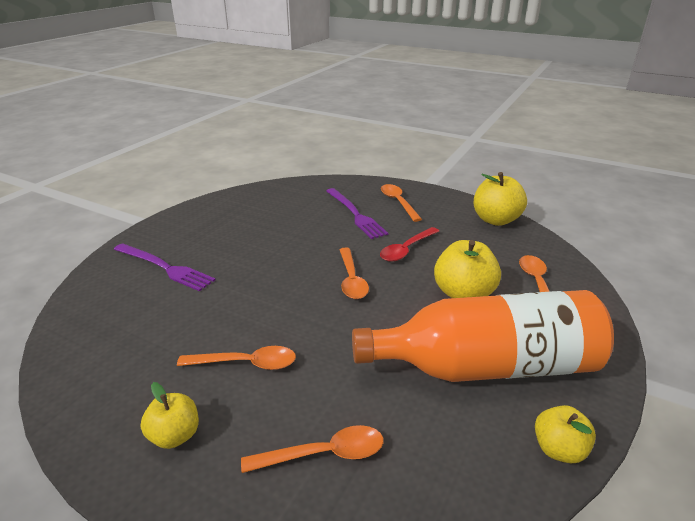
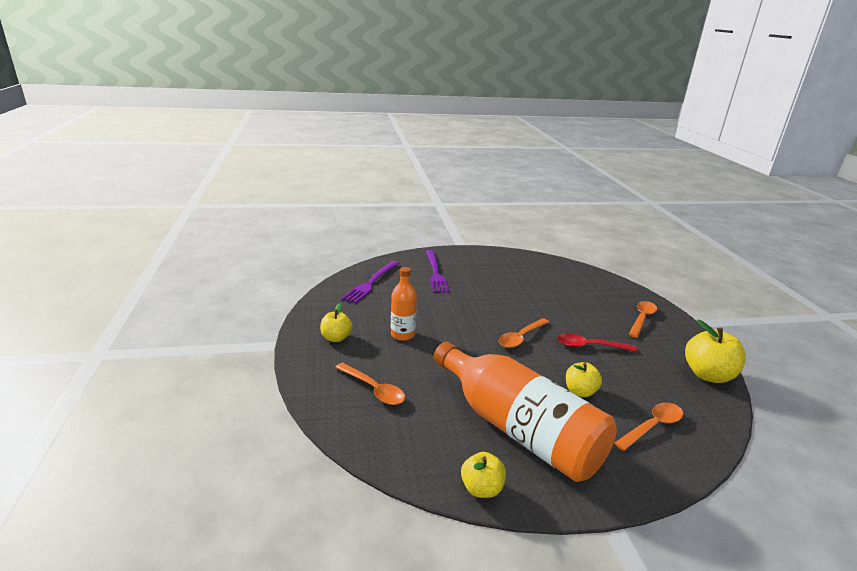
camera: 50 degrees right, 5 degrees down
orange spoon [177,346,296,370] -> orange bottle [391,267,417,341]
purple fork [326,188,389,239] -> purple fork moved to [342,261,399,304]
yellow apple [434,240,501,298] -> yellow apple [566,362,602,397], size x0.62

